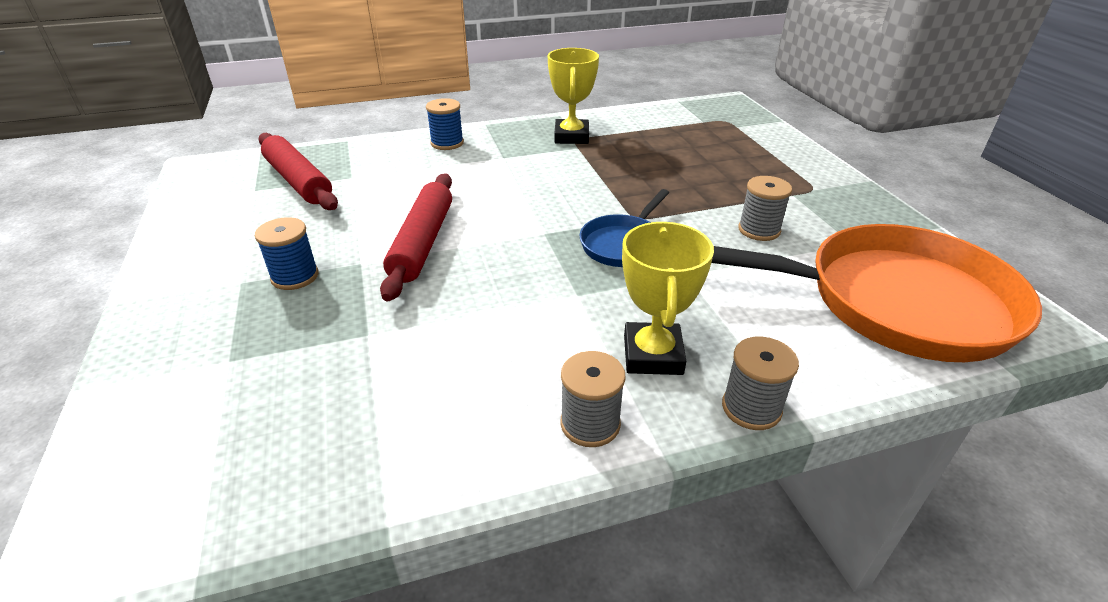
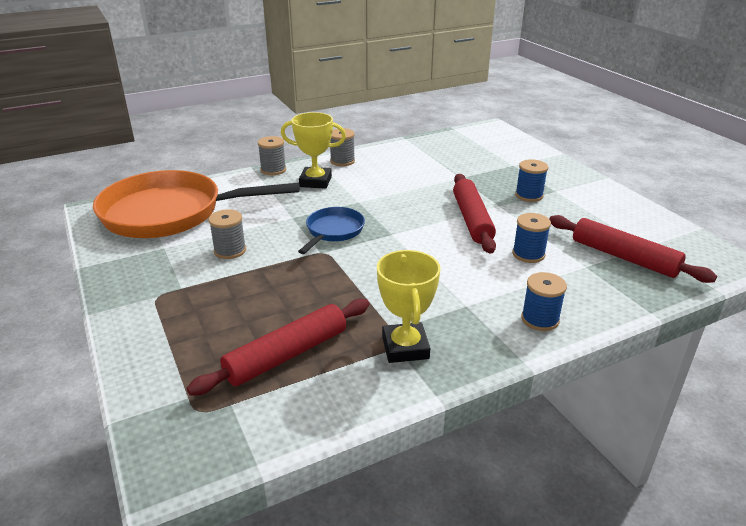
camera: 170 degrees right, 5 degrees down
yellow trophy [622,222,714,375] -> yellow trophy turned 75 degrees counterclockwise [281,112,346,189]
none -> red rolling pin [186,299,370,396]
none -> blue spool [512,213,551,263]

